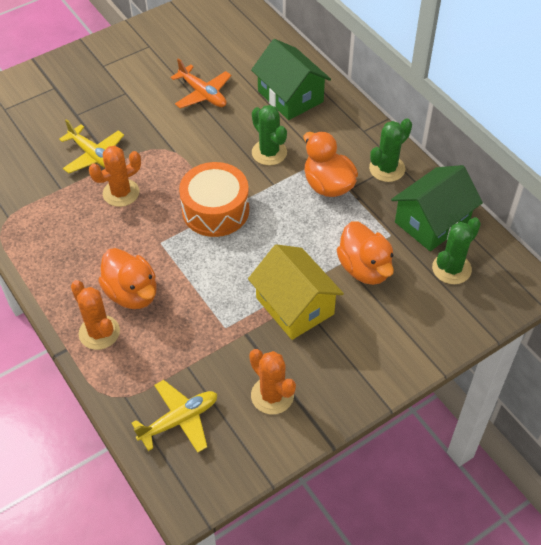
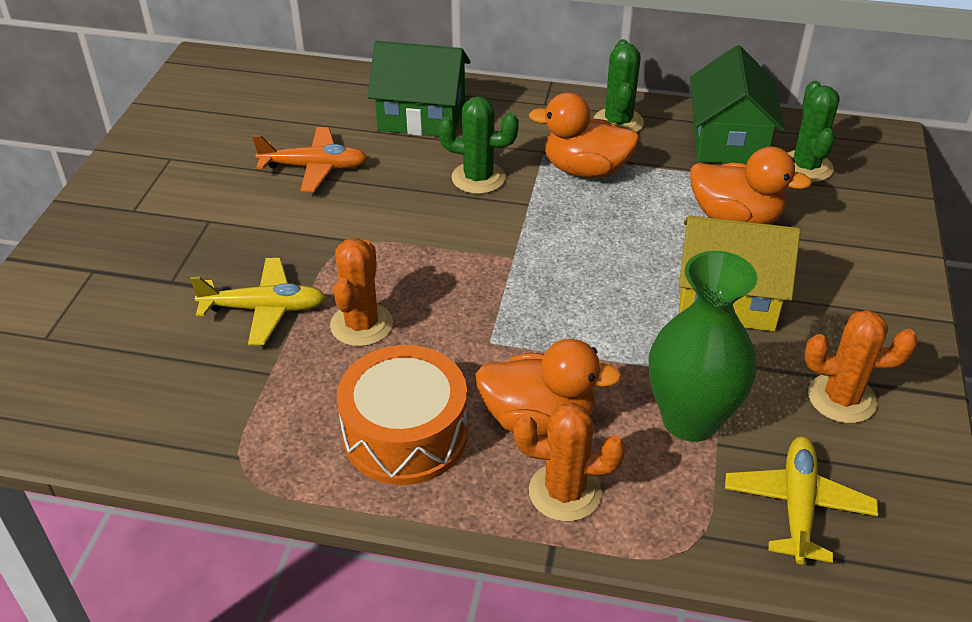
camera: 45 degrees left, 10 degrees down
orange drum [179,162,249,237] -> orange drum moved to [337,345,468,485]
none -> green vase [649,251,757,442]

